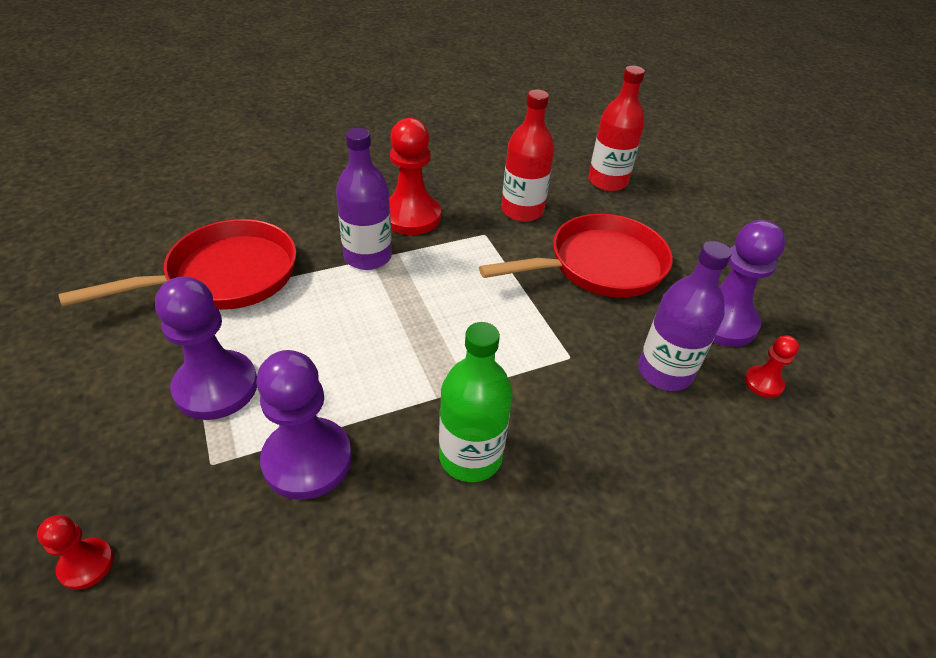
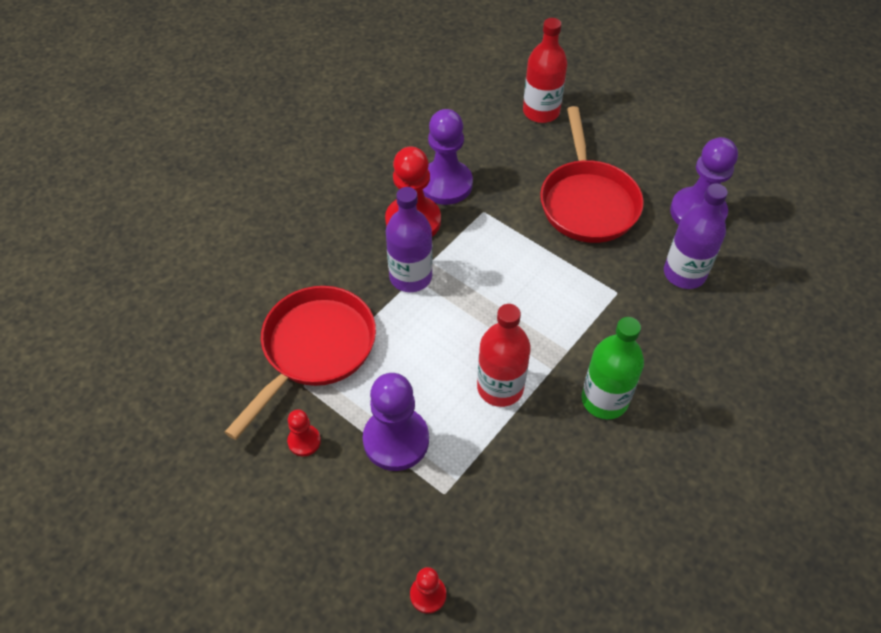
camera: 25 degrees left, 10 degrees up
purple pawn [257,350,352,500] -> purple pawn moved to [423,109,473,205]
red pan [479,214,673,298] -> red pan turned 135 degrees clockwise [540,106,644,243]
red bottle [501,89,554,222] -> red bottle moved to [477,304,531,407]
red pawn [745,335,799,398] -> red pawn moved to [287,409,321,457]

